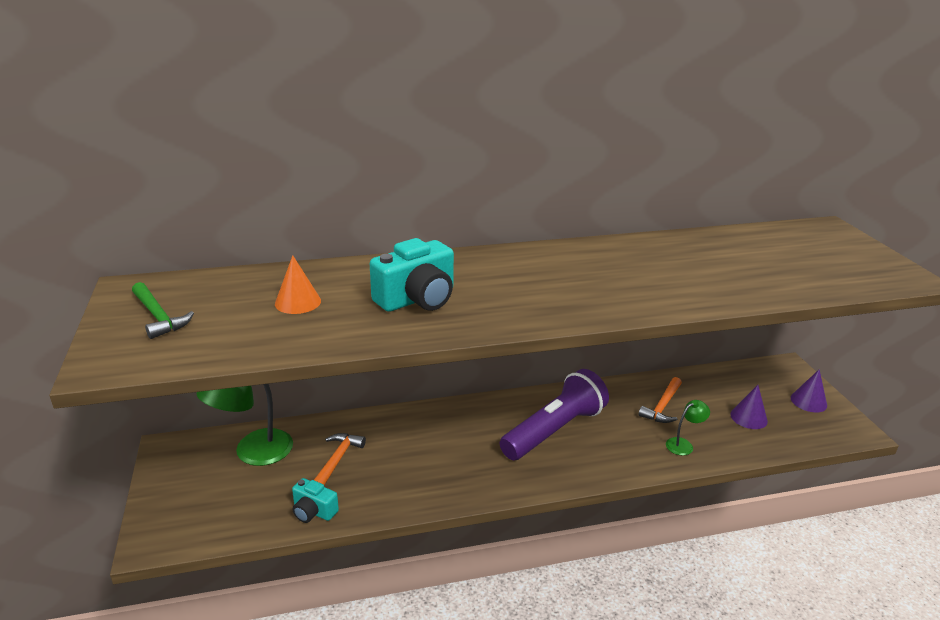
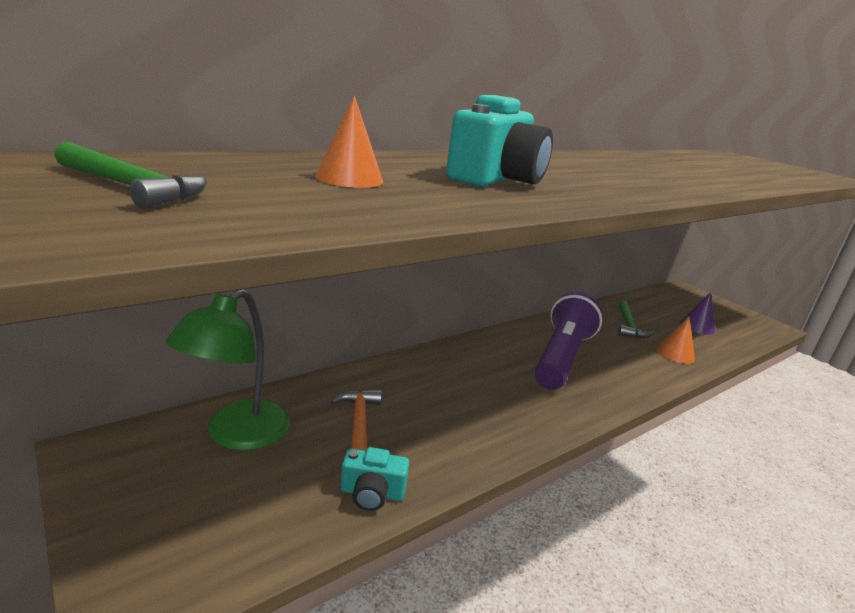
camera: 25 degrees left, 5 degrees down
orange hammer [638,377,682,423] -> green hammer [618,300,654,338]
green lamp [666,400,710,456] -> orange cone [656,316,695,364]
purple cone [791,369,827,413] -> none

